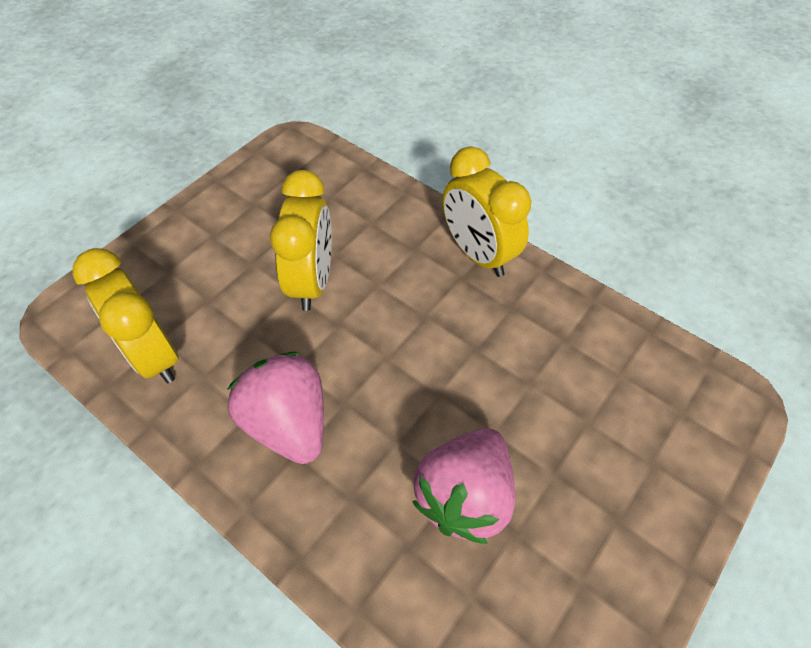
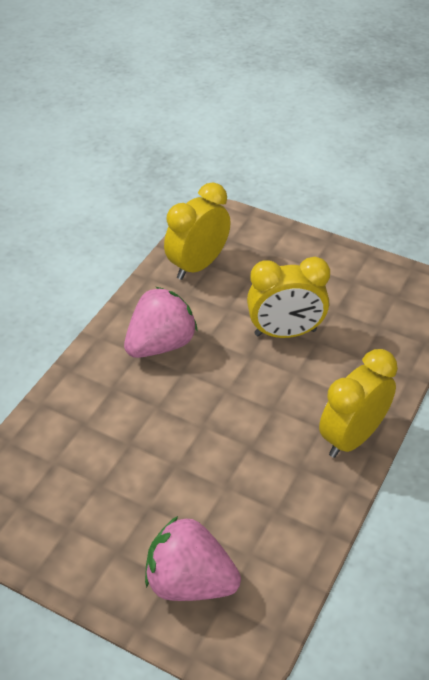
camera: 80 degrees right, 10 degrees down
pink strawberry [412,428,515,544] -> pink strawberry moved to [145,516,241,601]

